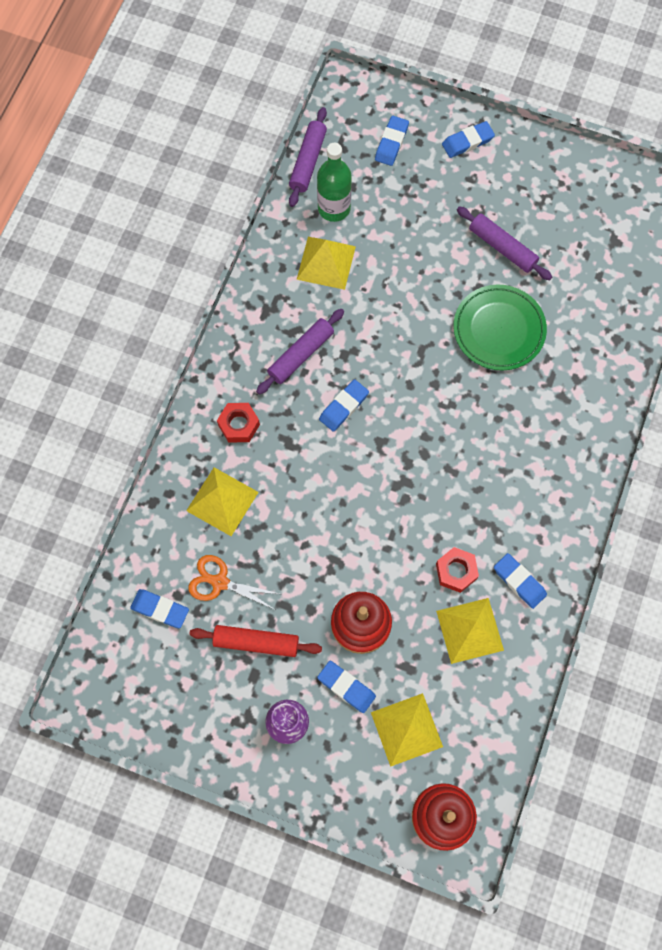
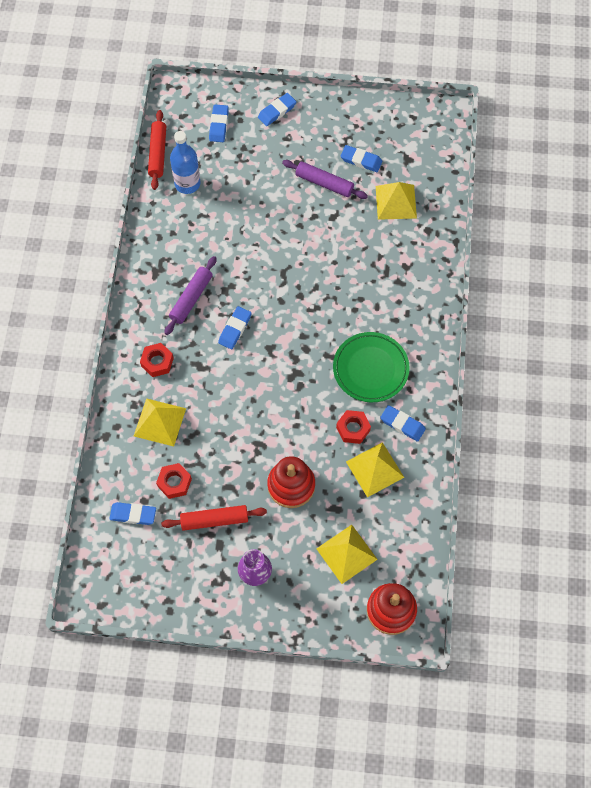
camera: 15 degrees left, 5 degrees down
orange scissors [188,555,280,609] -> red nut [156,463,192,499]
purple rolling pin [289,107,327,207] -> red rolling pin [148,110,166,190]
yellow pyramid [297,237,356,290] -> yellow pyramid moved to [376,182,417,220]
green bottle [317,143,352,222] -> blue bottle [170,131,201,194]
blue eraser [317,661,376,713] -> blue eraser moved to [341,145,382,172]
green plate [453,285,547,370] -> green plate moved to [333,332,410,402]

